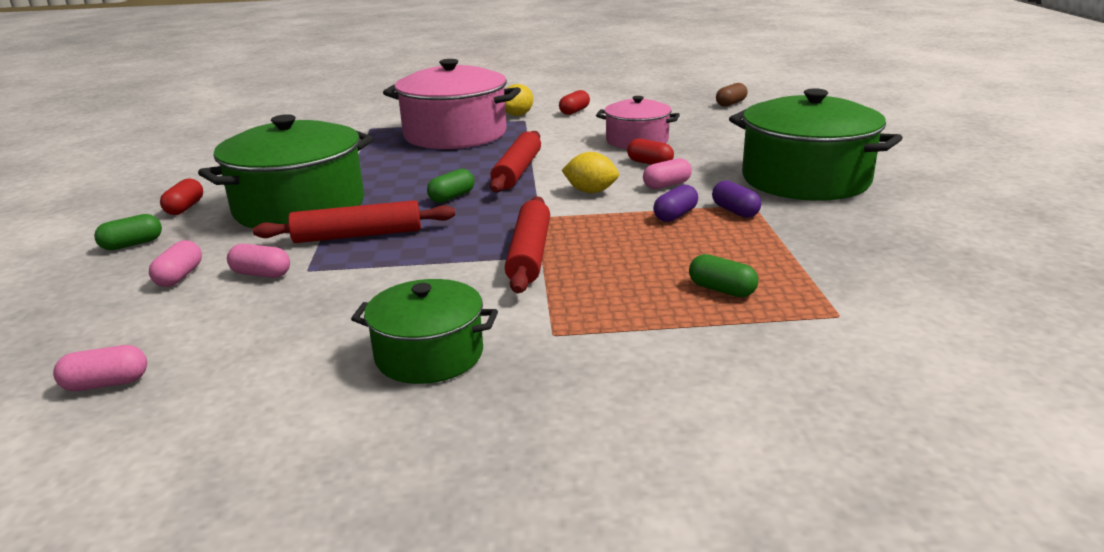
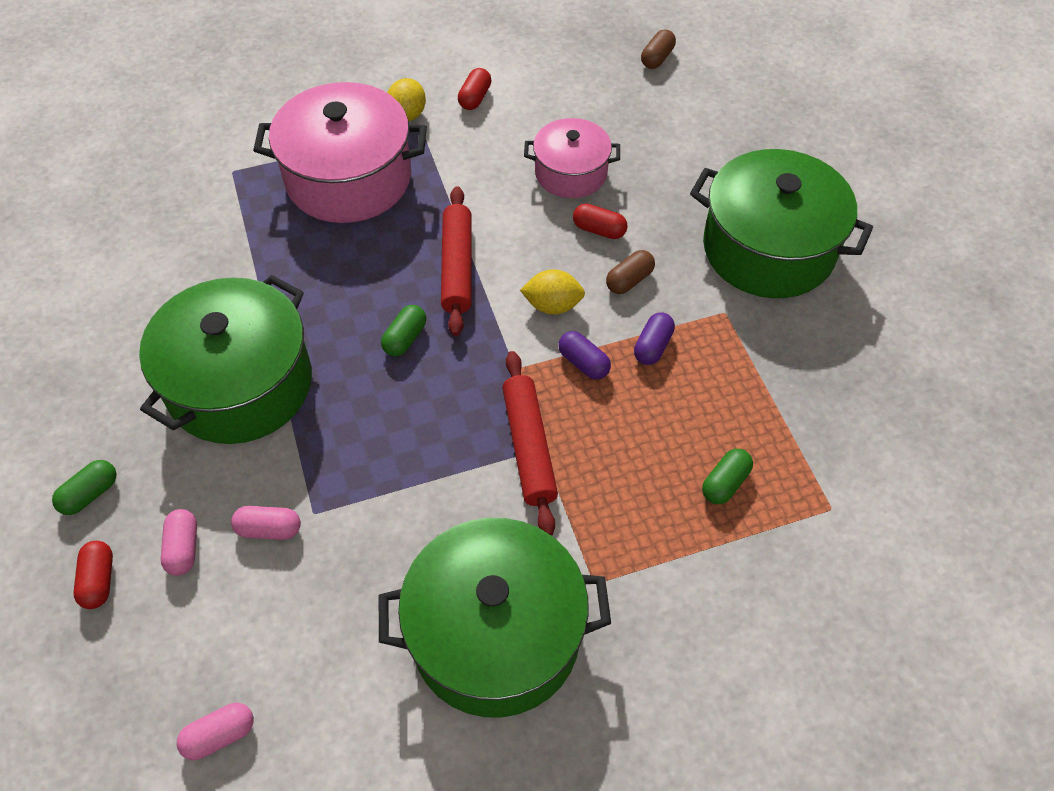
camera: 15 degrees left, 30 degrees up
red capsule [160,178,203,215] -> red capsule moved to [73,541,113,609]
red rolling pin [253,200,455,243] -> none
green pot [351,279,498,384] -> green pot [379,518,611,718], size x1.73
pink capsule [643,158,692,189] -> brown capsule [606,250,655,294]
green capsule [689,254,758,297] -> green capsule turned 75 degrees counterclockwise [702,449,753,504]
purple capsule [712,181,761,218] -> purple capsule moved to [558,331,611,380]

